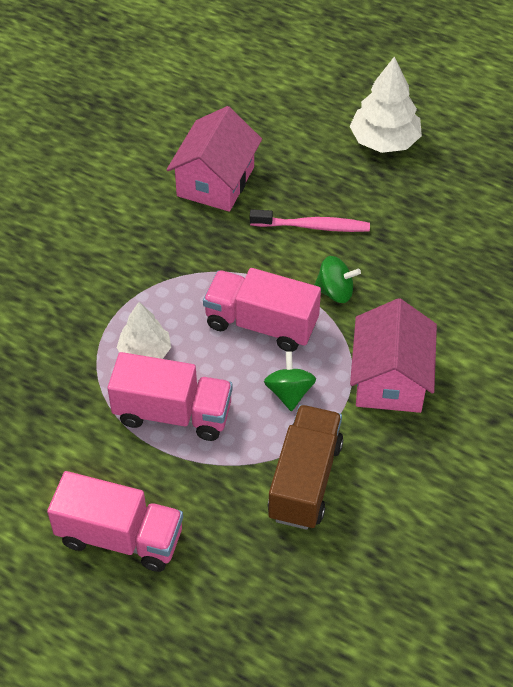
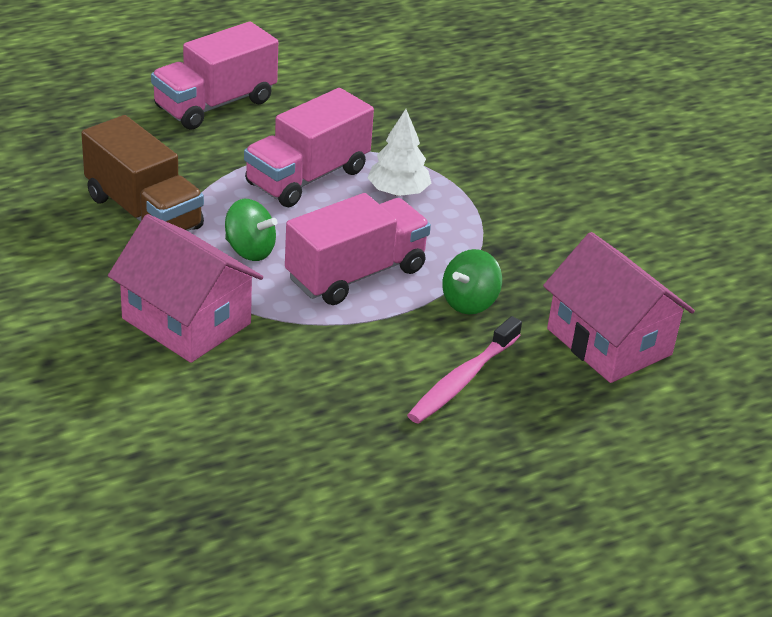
camera: 120 degrees right, 15 degrees down
green spinning top [314,256,361,303] -> green spinning top moved to [442,249,502,314]
white tree [349,56,422,153] -> none

